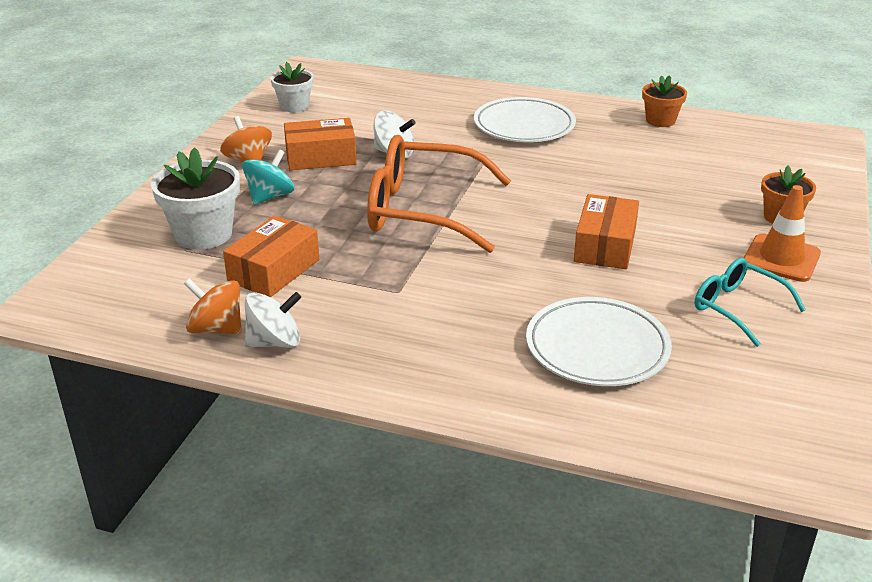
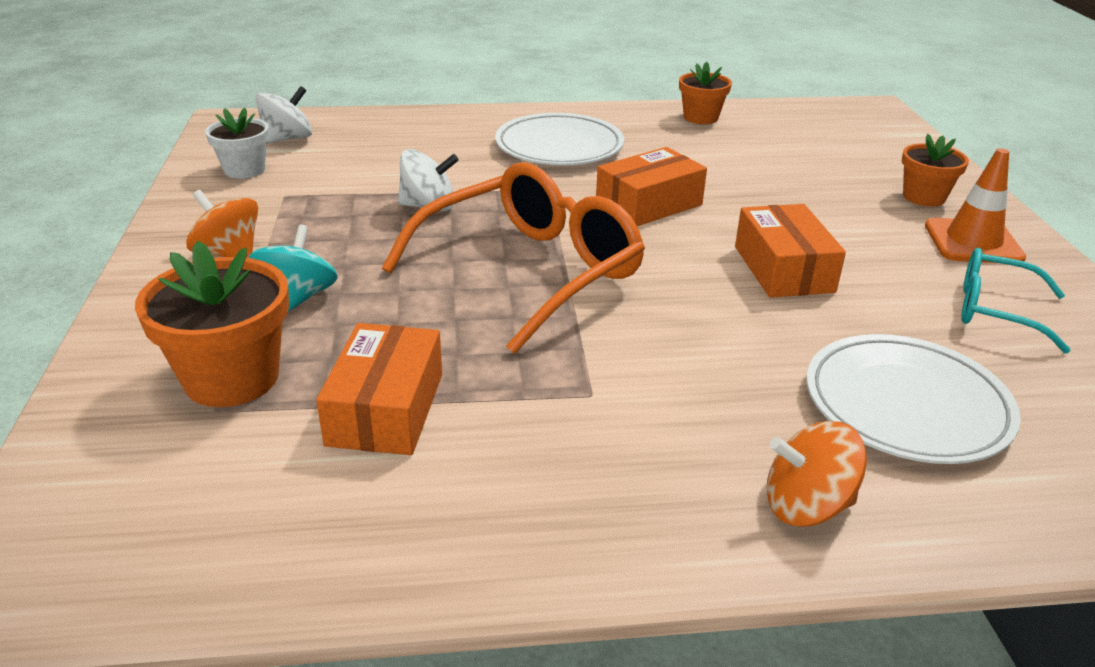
camera: 25 degrees left, 0 degrees up
white flower pot [151,147,240,250] -> orange flower pot [135,241,289,407]
orange spinning top [184,278,242,334] -> orange spinning top moved to [766,421,867,527]
white spinning top [245,292,301,348] -> white spinning top moved to [256,86,312,144]
orange box [284,118,357,170] -> orange box moved to [596,147,707,226]
orange glasses [367,135,511,253] -> orange glasses turned 150 degrees clockwise [382,162,645,354]

